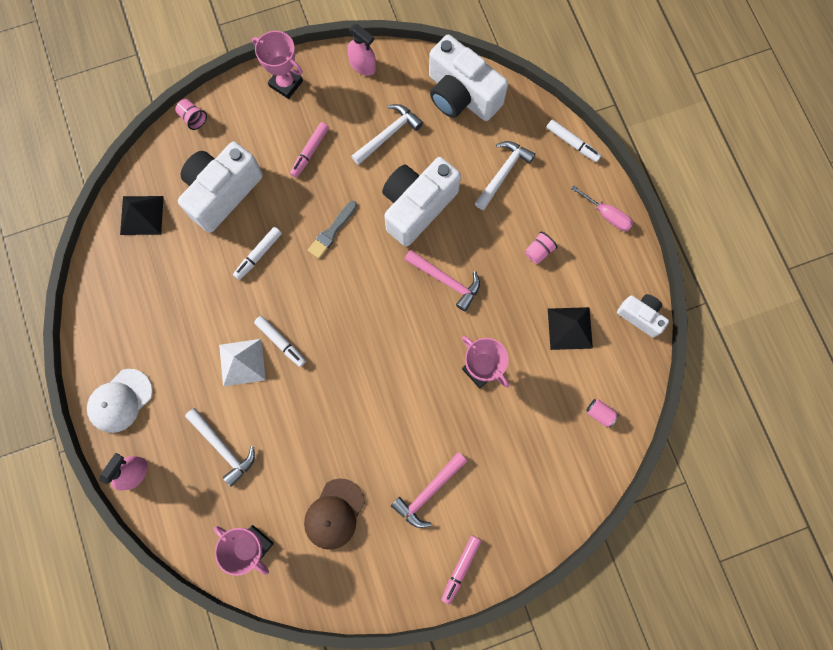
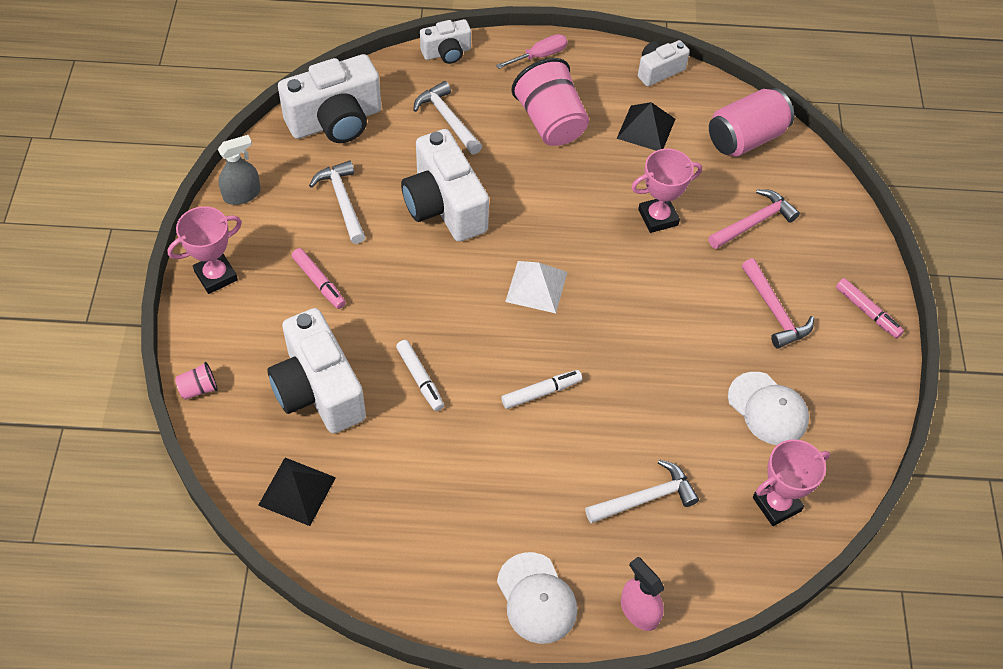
camera: 70 degrees left, 20 degrees down
white pyramid [219,339,266,386] -> white pyramid moved to [505,261,567,313]
brown cap [304,478,365,550] -> white cap [728,372,809,445]
grey brush [308,201,357,259] -> none
pink spray bottle [347,24,376,76] -> grey spray bottle [218,135,261,205]
pink hammer [404,250,480,312] -> pink hammer moved to [708,189,800,249]
pink cup [525,232,558,264] -> pink cup [511,58,589,146], size x2.32
white marker [546,120,602,162] -> white camera [420,19,471,64]
pink can [586,399,619,427] -> pink can [709,88,794,157], size x2.44

